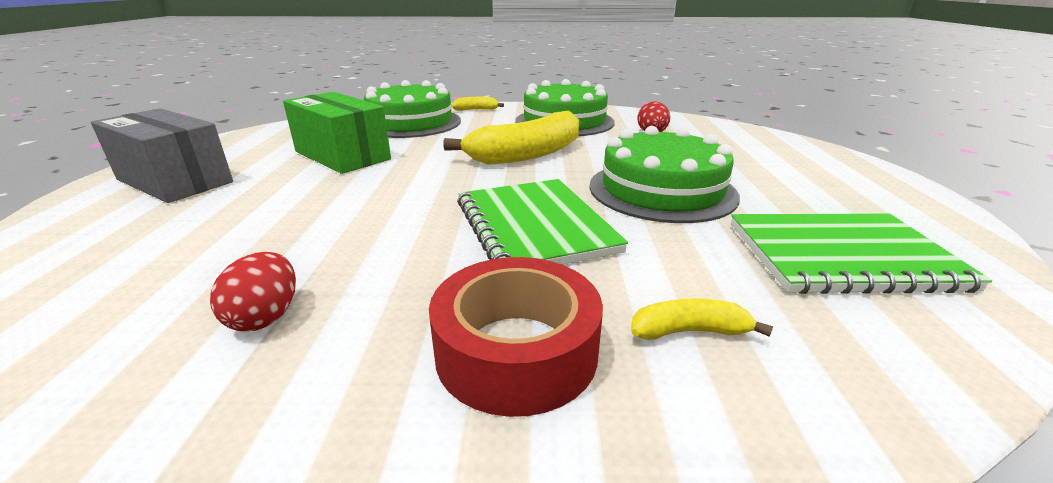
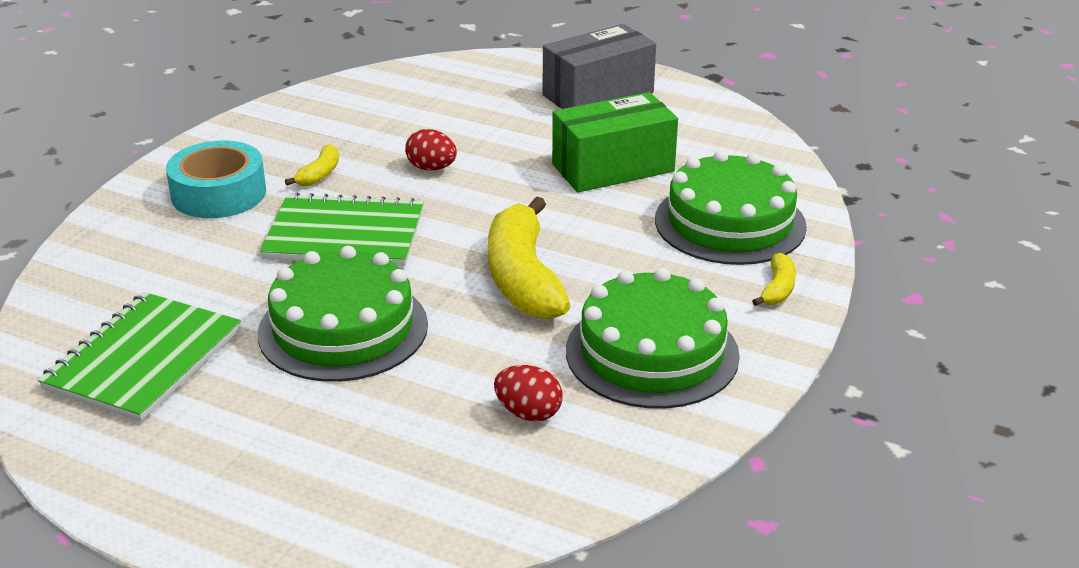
camera: 115 degrees right, 5 degrees up
red egg [210,252,296,331] -> red egg moved to [405,129,457,171]
red tape [429,257,603,417] -> turquoise tape [166,141,266,218]
yellow banana [631,299,773,340] -> yellow banana moved to [285,144,339,186]

